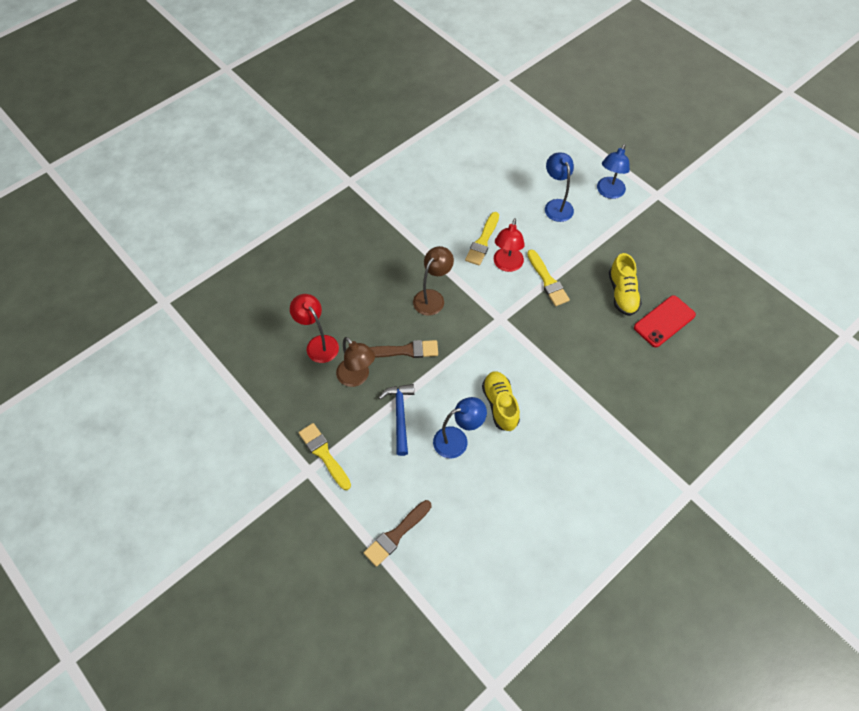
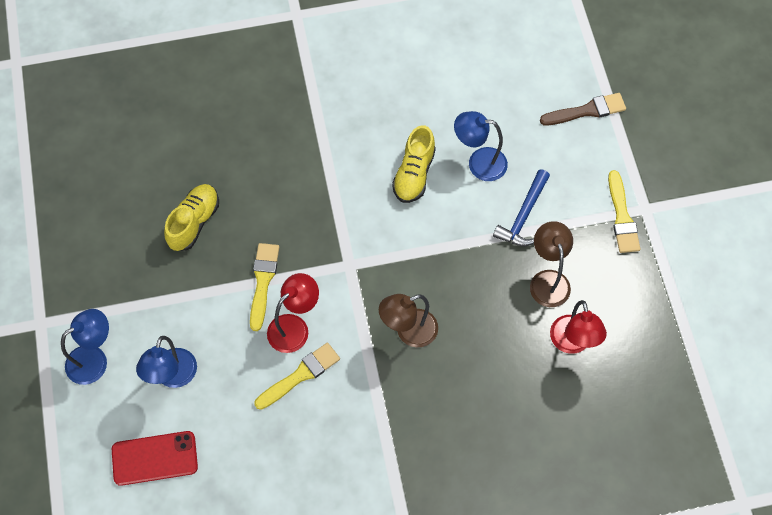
camera: 150 degrees left, 5 degrees up
brown brush [370,340,438,358] -> none
red phone [634,295,696,347] -> red phone moved to [112,431,198,486]

